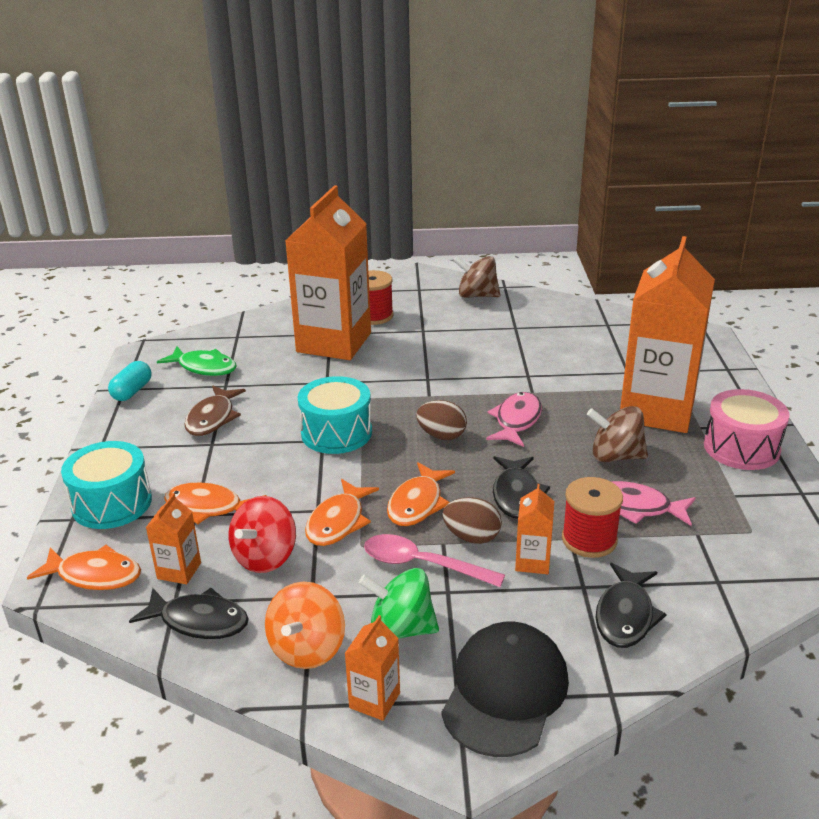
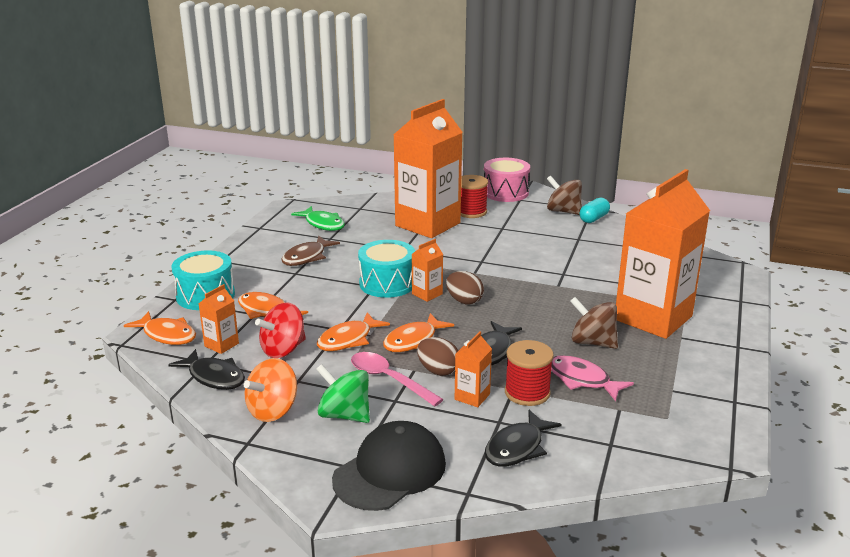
camera: 20 degrees right, 5 degrees down
turquoise capsule [108,361,152,401] -> turquoise capsule moved to [579,197,610,223]
orange carton [344,615,400,721] -> orange carton moved to [412,239,443,302]
pink fish [486,392,542,447] -> none
pink drum [704,389,789,470] -> pink drum moved to [484,158,530,202]

